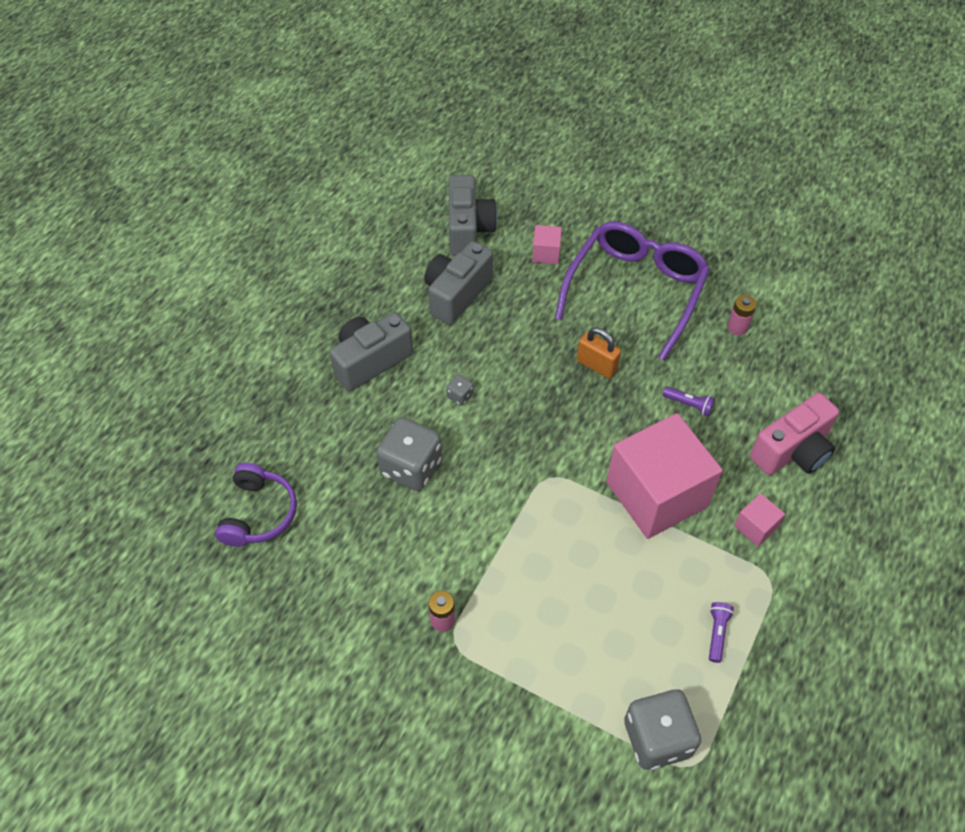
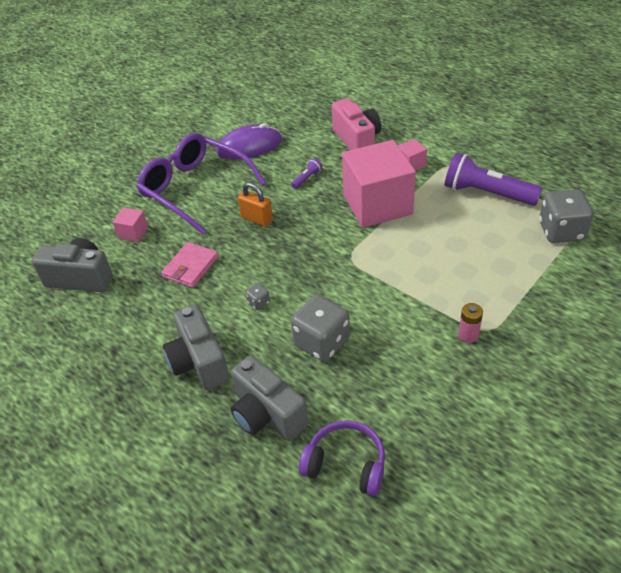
camera: 75 degrees left, 10 degrees down
grey camera [424,241,493,325] -> grey camera moved to [231,355,308,441]
orange padlock [577,328,621,379] -> orange padlock turned 75 degrees clockwise [238,183,273,227]
purple flashlight [709,602,734,663] -> purple flashlight [445,153,542,206], size x2.35
pink battery [727,295,757,335] -> purple mouse [217,123,282,160]
none -> pink wallet [161,242,218,288]

